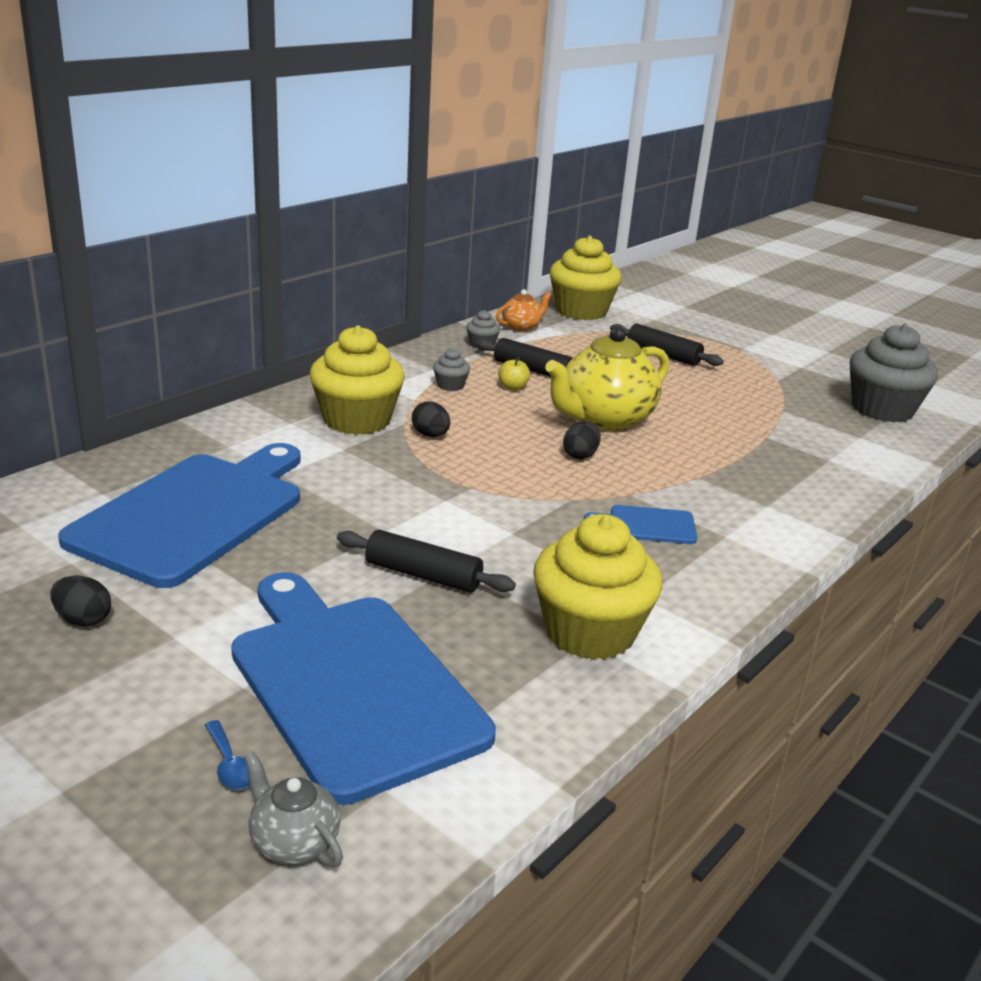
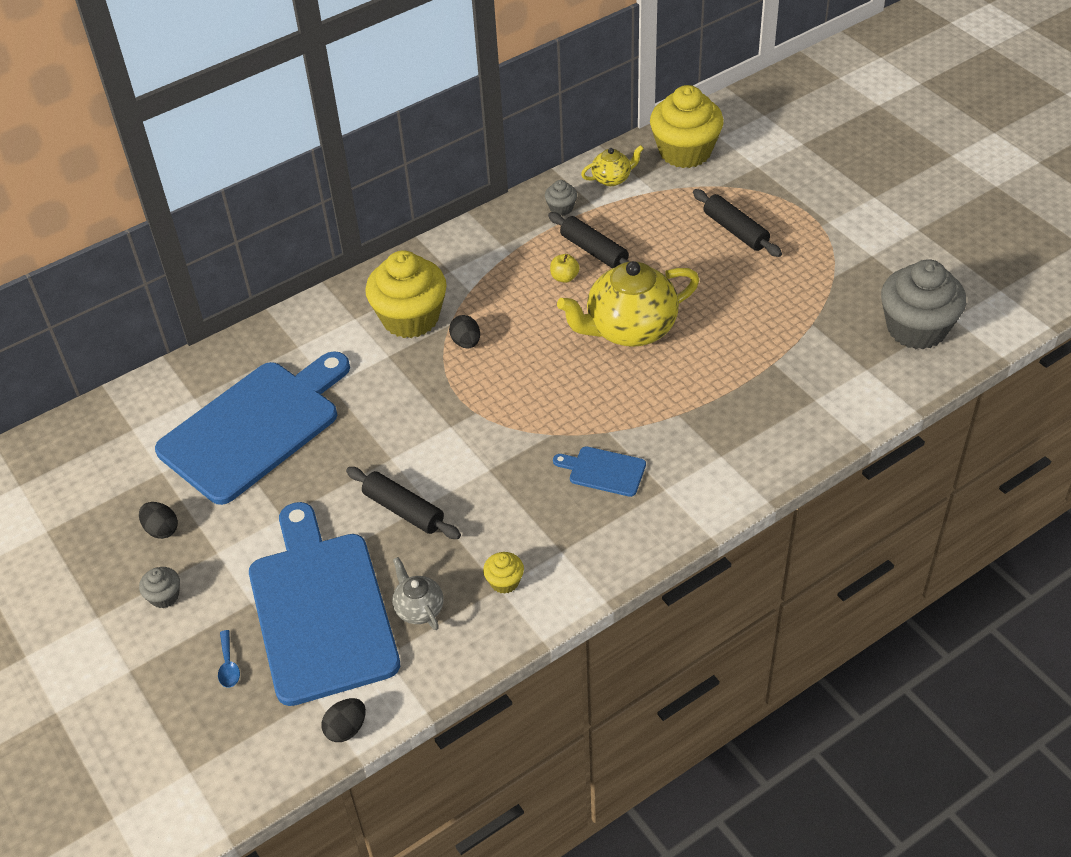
camera: 20 degrees right, 20 degrees up
grey teapot [244,751,343,867] -> grey teapot moved to [392,557,444,630]
grey cupcake [433,348,470,391] -> grey cupcake moved to [139,567,180,608]
orange teapot [496,289,552,331] -> yellow teapot [581,145,644,186]
yellow cupcake [533,514,662,660] -> yellow cupcake [483,552,524,594], size x0.43
black egg [563,421,601,459] -> black egg moved to [322,698,366,742]

